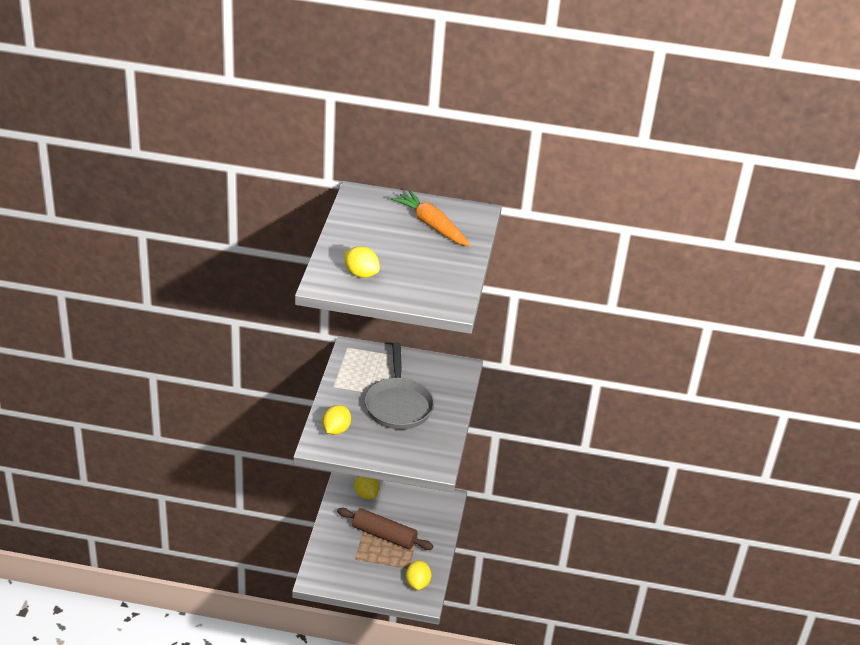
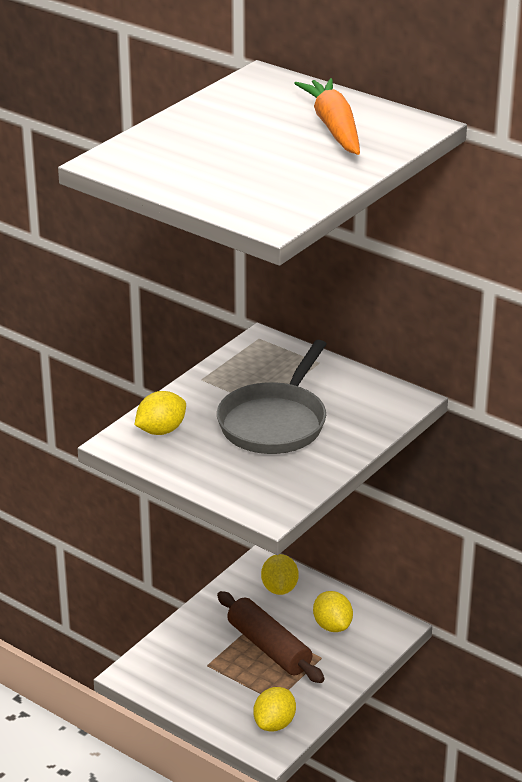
camera: 30 degrees right, 5 degrees down
yellow lemon [344,246,380,278] -> yellow lemon moved to [313,591,353,632]

